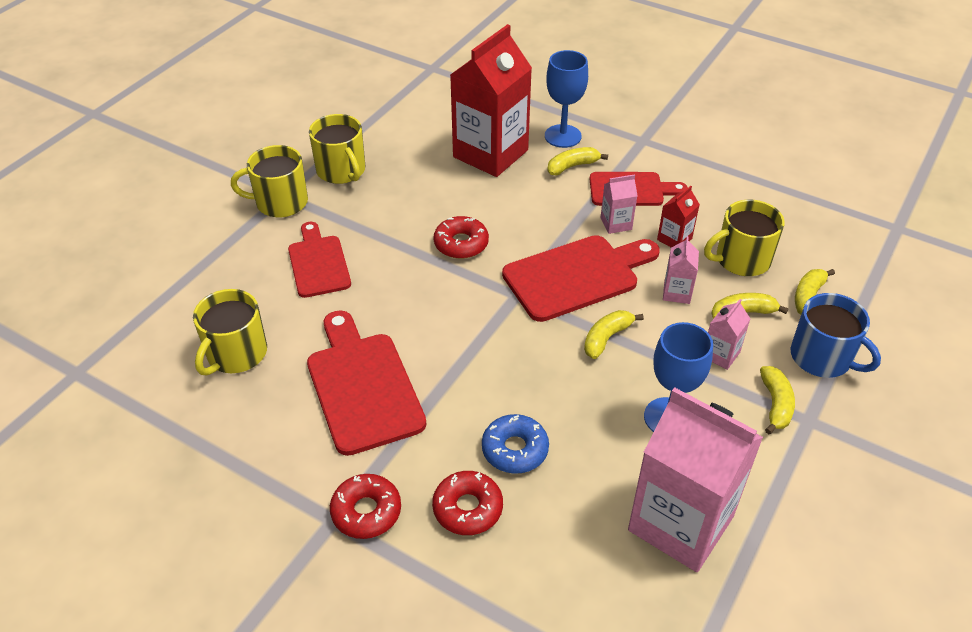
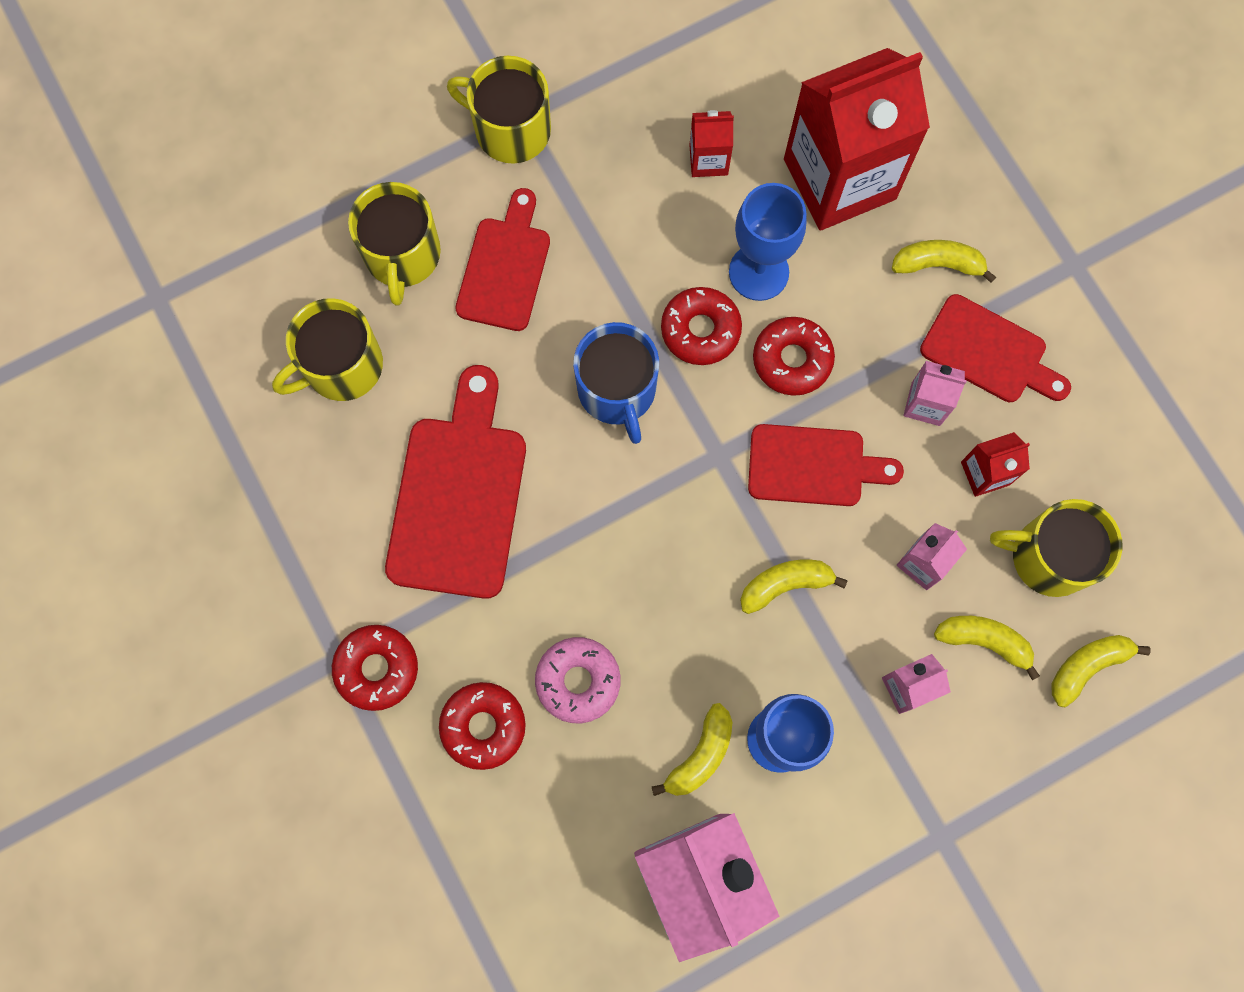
camera: 30 degrees right, 30 degrees up
yellow mug [309,114,365,184] -> yellow mug moved to [348,182,441,306]
blue donut [482,414,549,474] -> pink donut [535,637,621,723]
red cutting board [502,235,660,322] -> red cutting board [748,424,904,506], size x0.66
blue goblet [545,50,588,148] -> blue goblet moved to [729,183,806,301]
yellow banana [760,366,795,434] -> yellow banana moved to [652,703,732,796]
blue mug [791,293,881,378] -> blue mug moved to [573,322,659,444]
none -> red carton [689,110,734,177]
none -> red donut [753,317,835,396]

